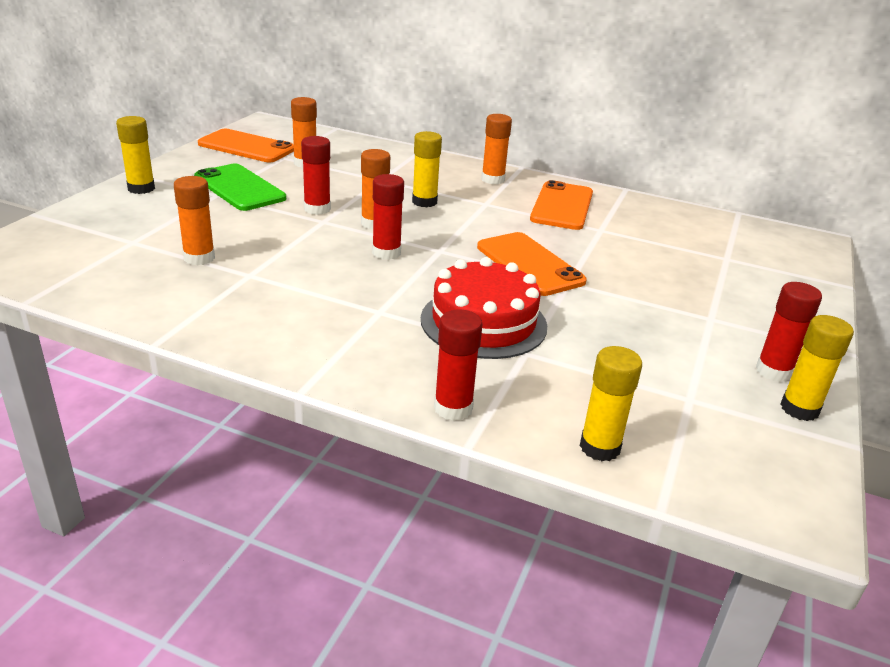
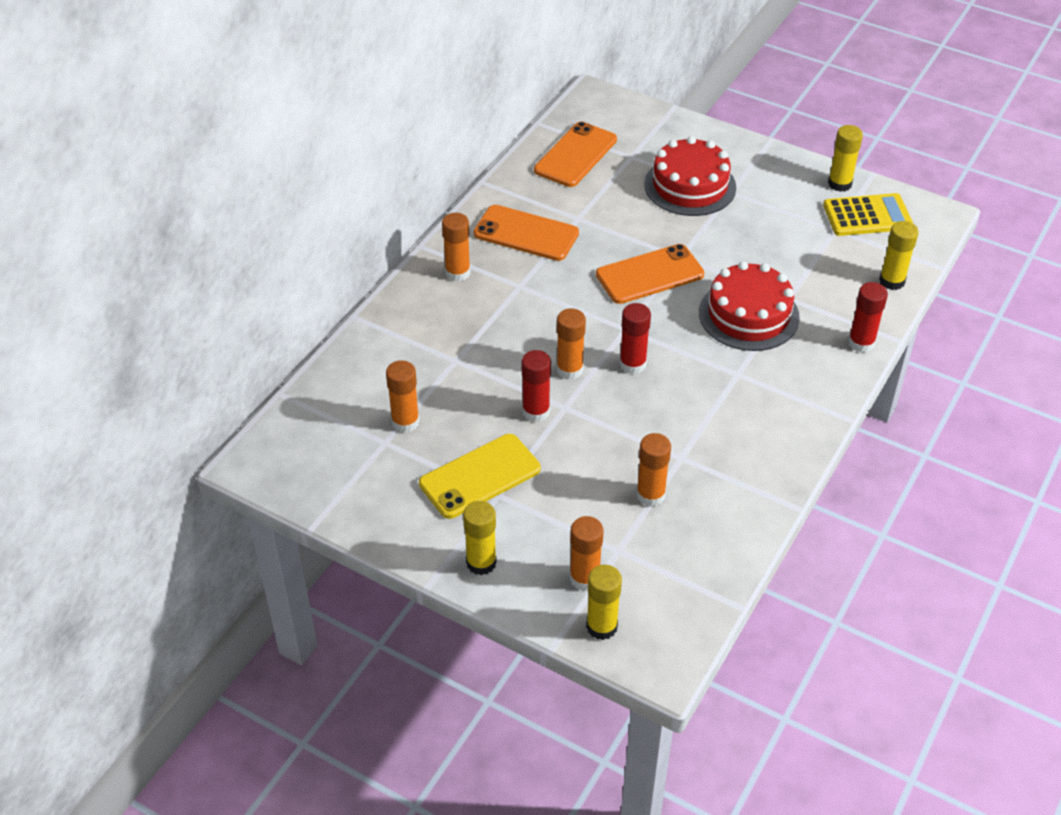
camera: 80 degrees left, 15 degrees up
green phone [194,164,286,211] -> yellow phone [419,434,541,519]
orange phone [198,129,294,162] -> orange phone moved to [534,122,617,187]
yellow glue stick [412,131,442,207] -> yellow glue stick moved to [586,565,622,640]
red glue stick [756,282,822,382] -> none
none -> orange glue stick [570,516,604,591]
none -> red cake [644,136,736,216]
none -> yellow calculator [823,193,913,236]

